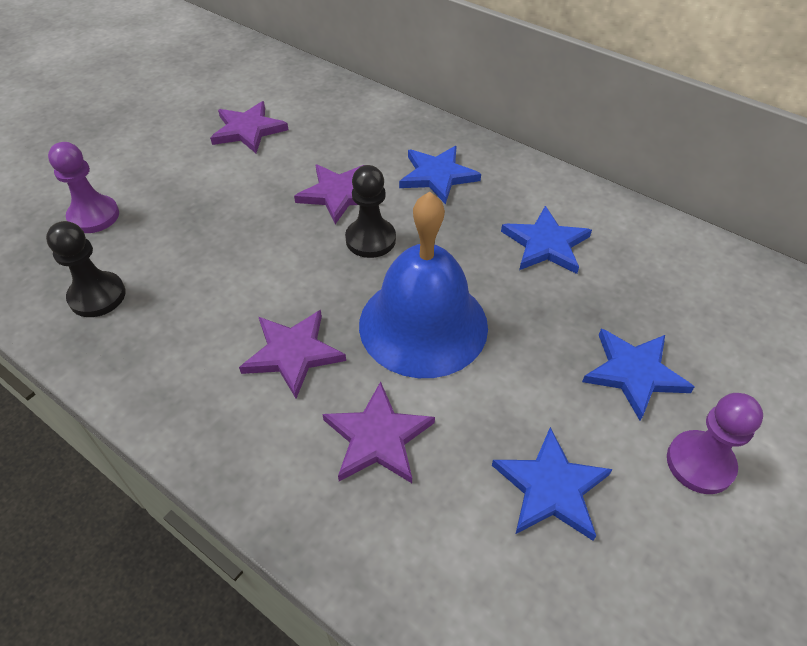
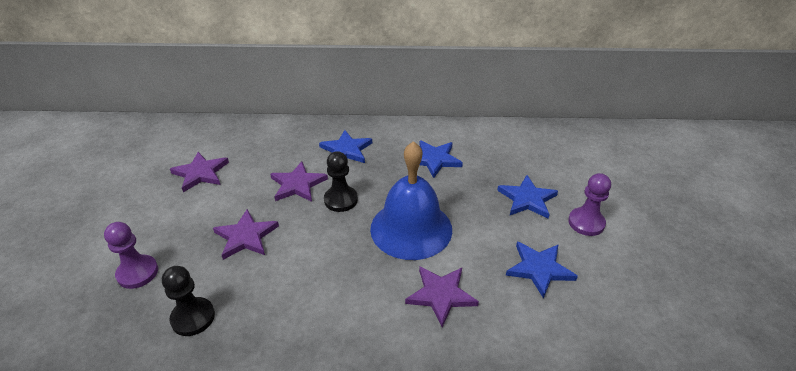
camera: 35 degrees left, 10 degrees down
purple star [239,310,346,399] -> purple star moved to [213,209,279,260]

